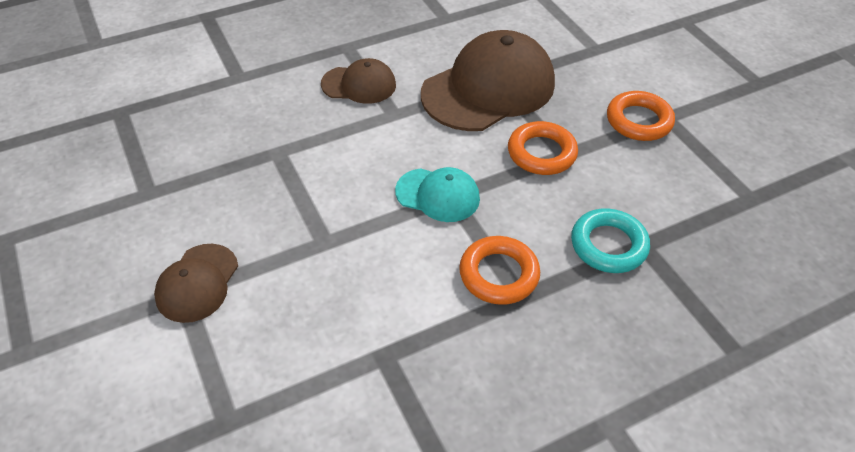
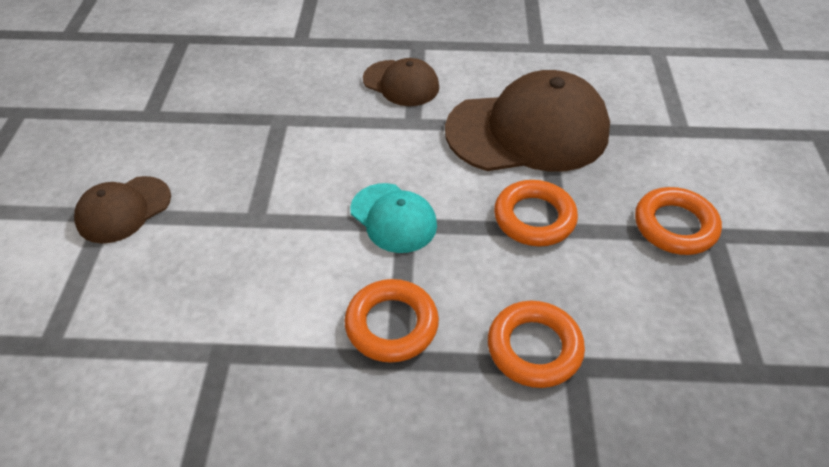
camera: 30 degrees right, 0 degrees up
turquoise ring [571,208,650,273] -> orange ring [488,301,585,388]

